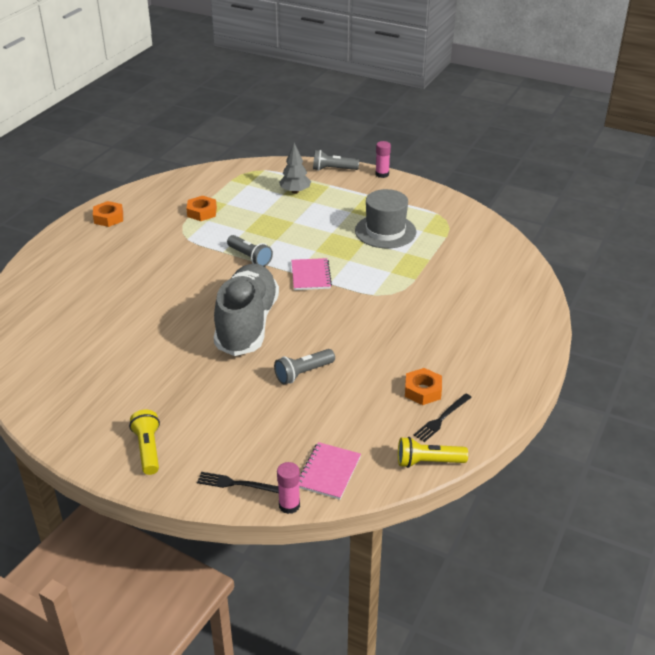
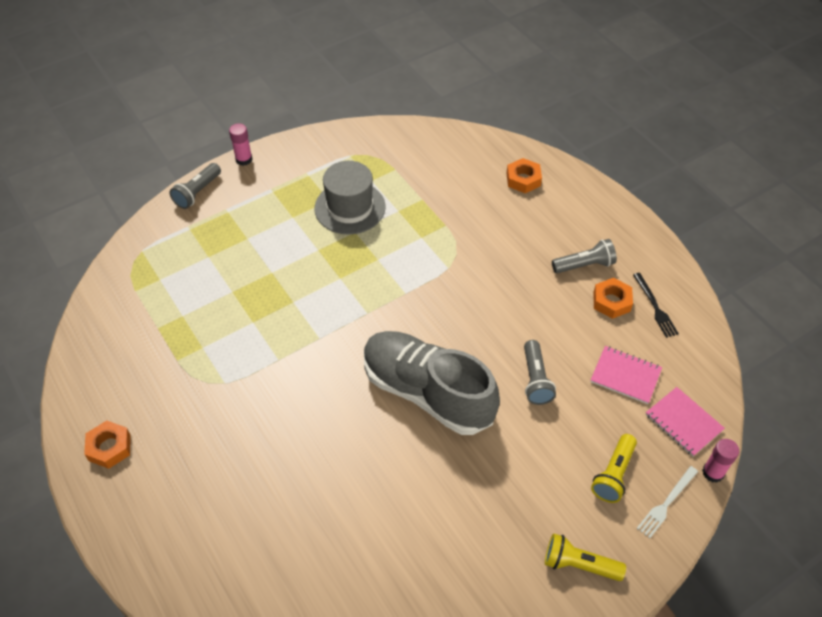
camera: 60 degrees left, 15 degrees up
orange nut [186,196,217,221] -> orange nut moved to [507,158,542,193]
black fork [197,472,279,493] -> white fork [637,466,698,538]
grey flashlight [227,235,273,267] -> grey flashlight moved to [552,239,617,273]
grey tree [279,143,311,194] -> none
pink notebook [291,258,332,290] -> pink notebook moved to [590,346,662,404]
yellow flashlight [398,437,468,468] -> yellow flashlight moved to [591,434,637,503]

